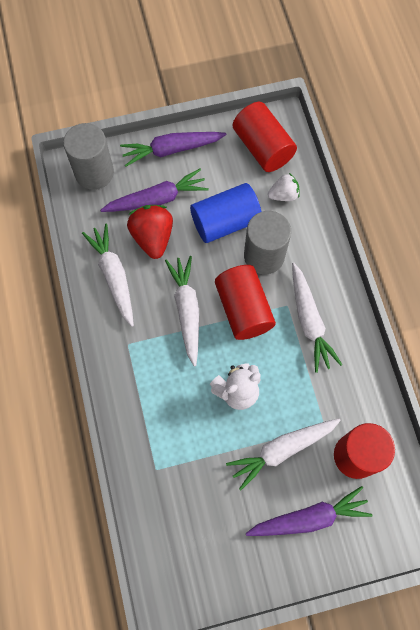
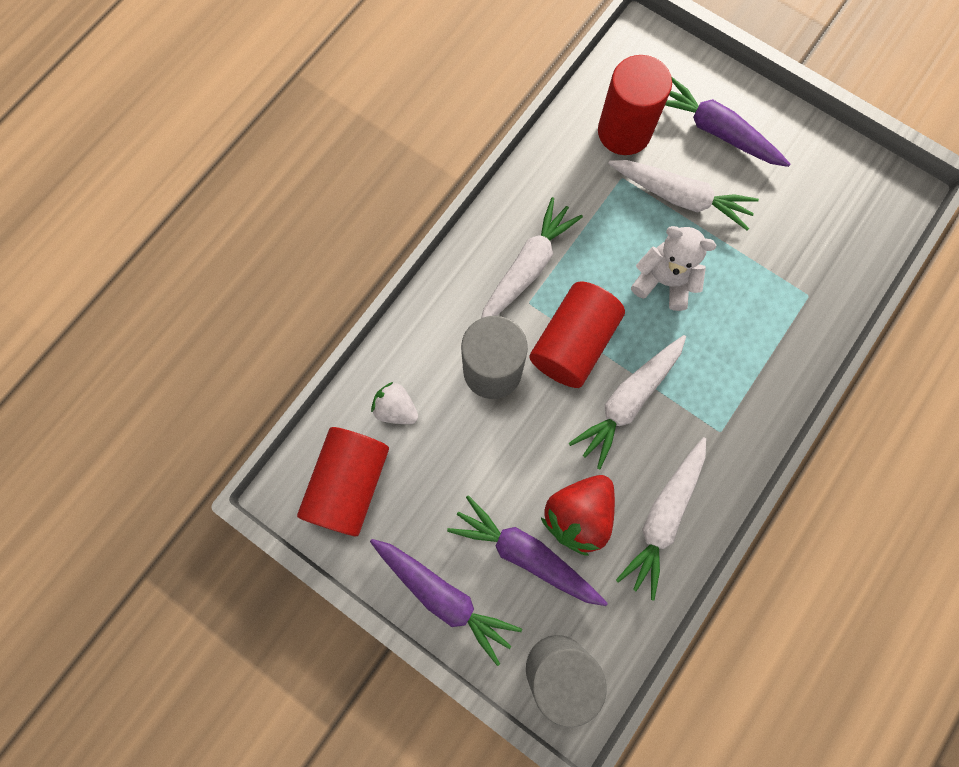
camera: 130 degrees left, 5 degrees up
blue cylinder [190,183,261,243] -> none

